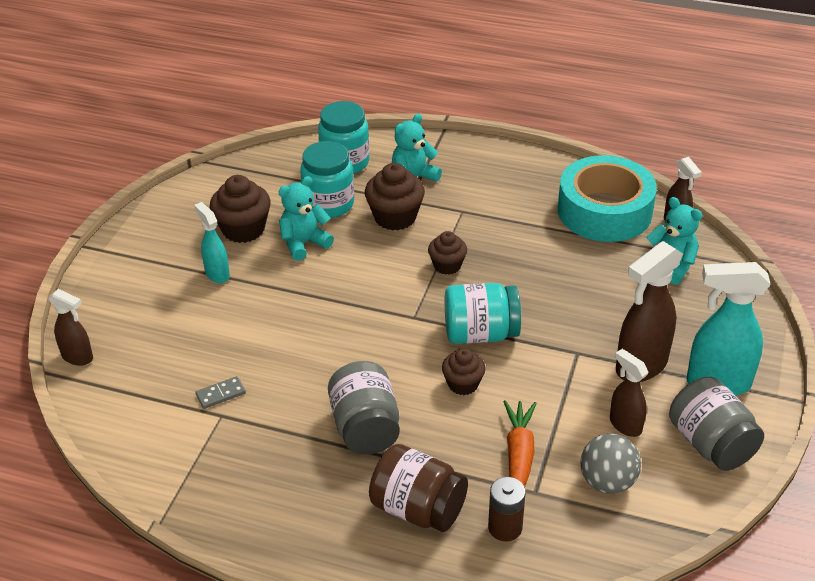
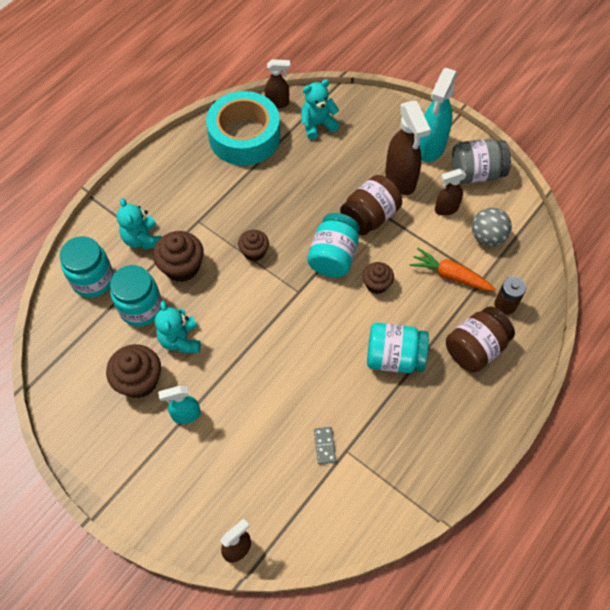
camera: 70 degrees left, 20 degrees up
grey jar [328,361,400,454] -> turquoise jar [367,323,429,373]
none -> brown jar [340,175,402,235]

